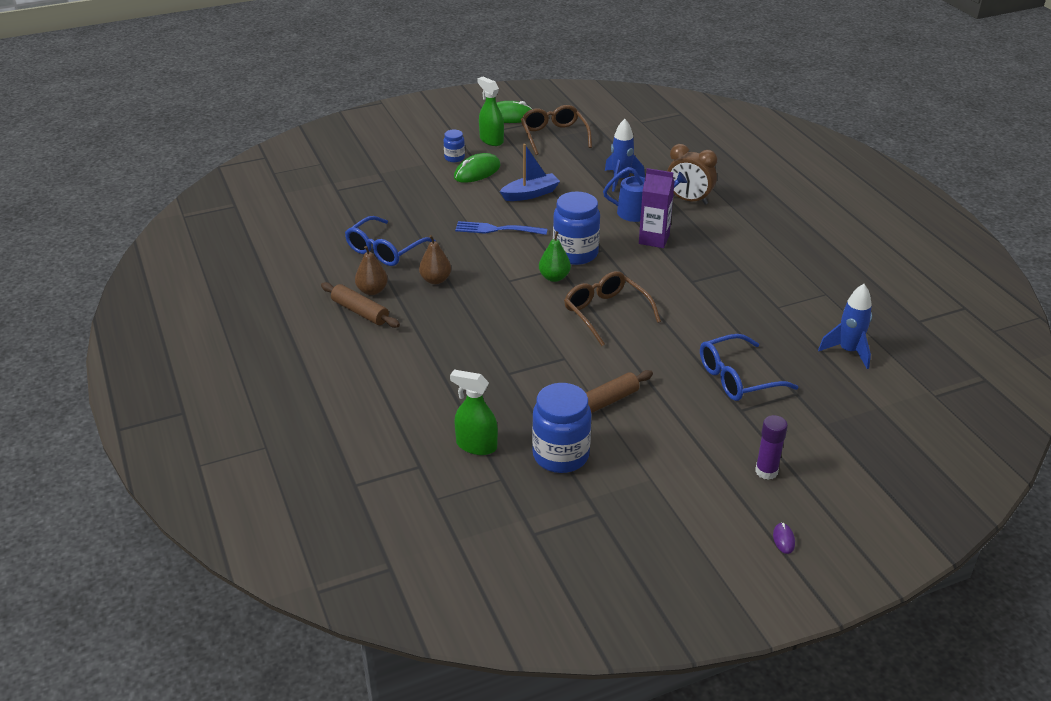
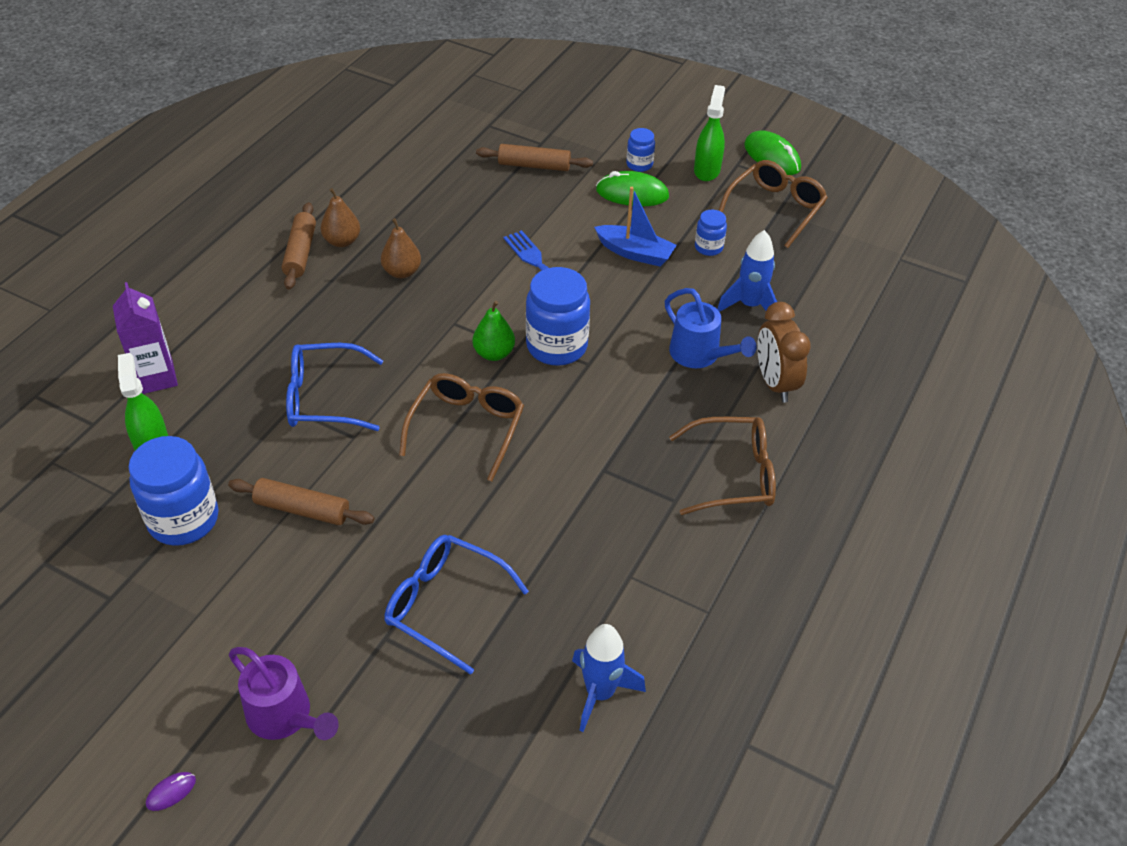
camera: 50 degrees right, 10 degrees up
blue glasses [345,216,436,266] -> blue glasses moved to [286,343,383,431]
purple carton [639,168,675,248] -> purple carton moved to [113,282,178,394]
purple glue stick [755,415,788,480] -> purple watering can [229,647,339,740]
none -> brown rolling pin [476,144,593,171]
none -> brown glasses [669,417,776,515]
none -> blue jar [695,210,727,256]

